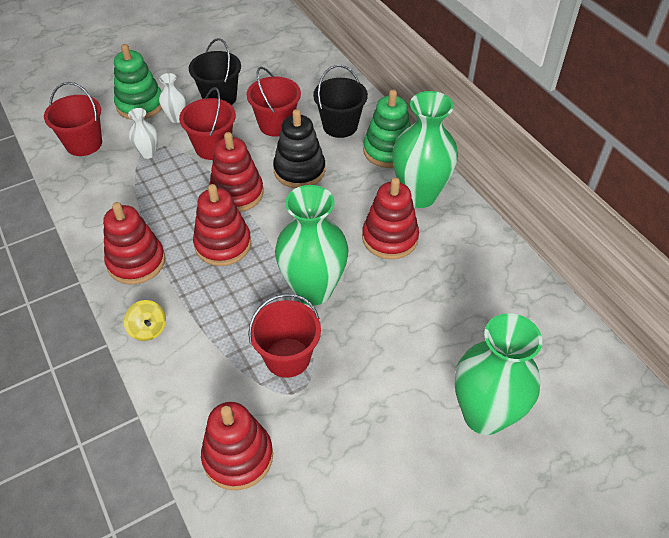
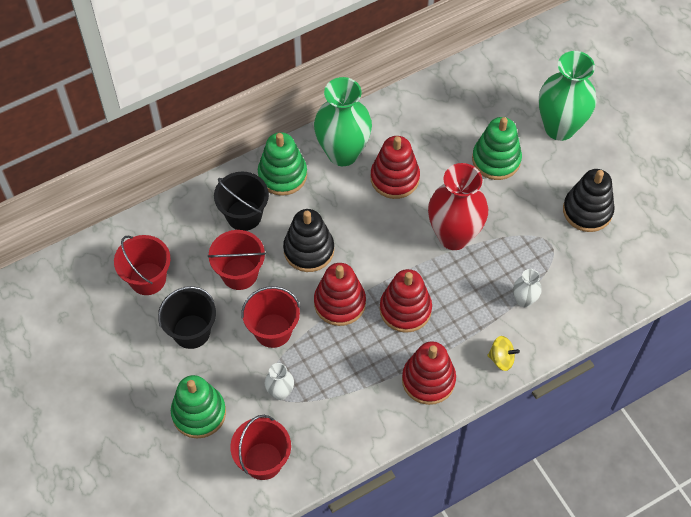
camera: 90 degrees left, 10 degrees up
yellow spinning top [124,300,166,341] -> yellow spinning top turned 45 degrees clockwise [487,336,520,371]
white vase [159,73,186,123] -> white vase moved to [513,269,542,307]
red stacking toy [201,402,273,490] -> none
red bucket [248,294,321,378] -> red bucket moved to [114,235,171,295]
green vase [275,185,349,306] -> red vase [428,163,488,250]
none -> green stacking toy [472,117,522,180]
none -> black stacking toy [563,169,615,232]

